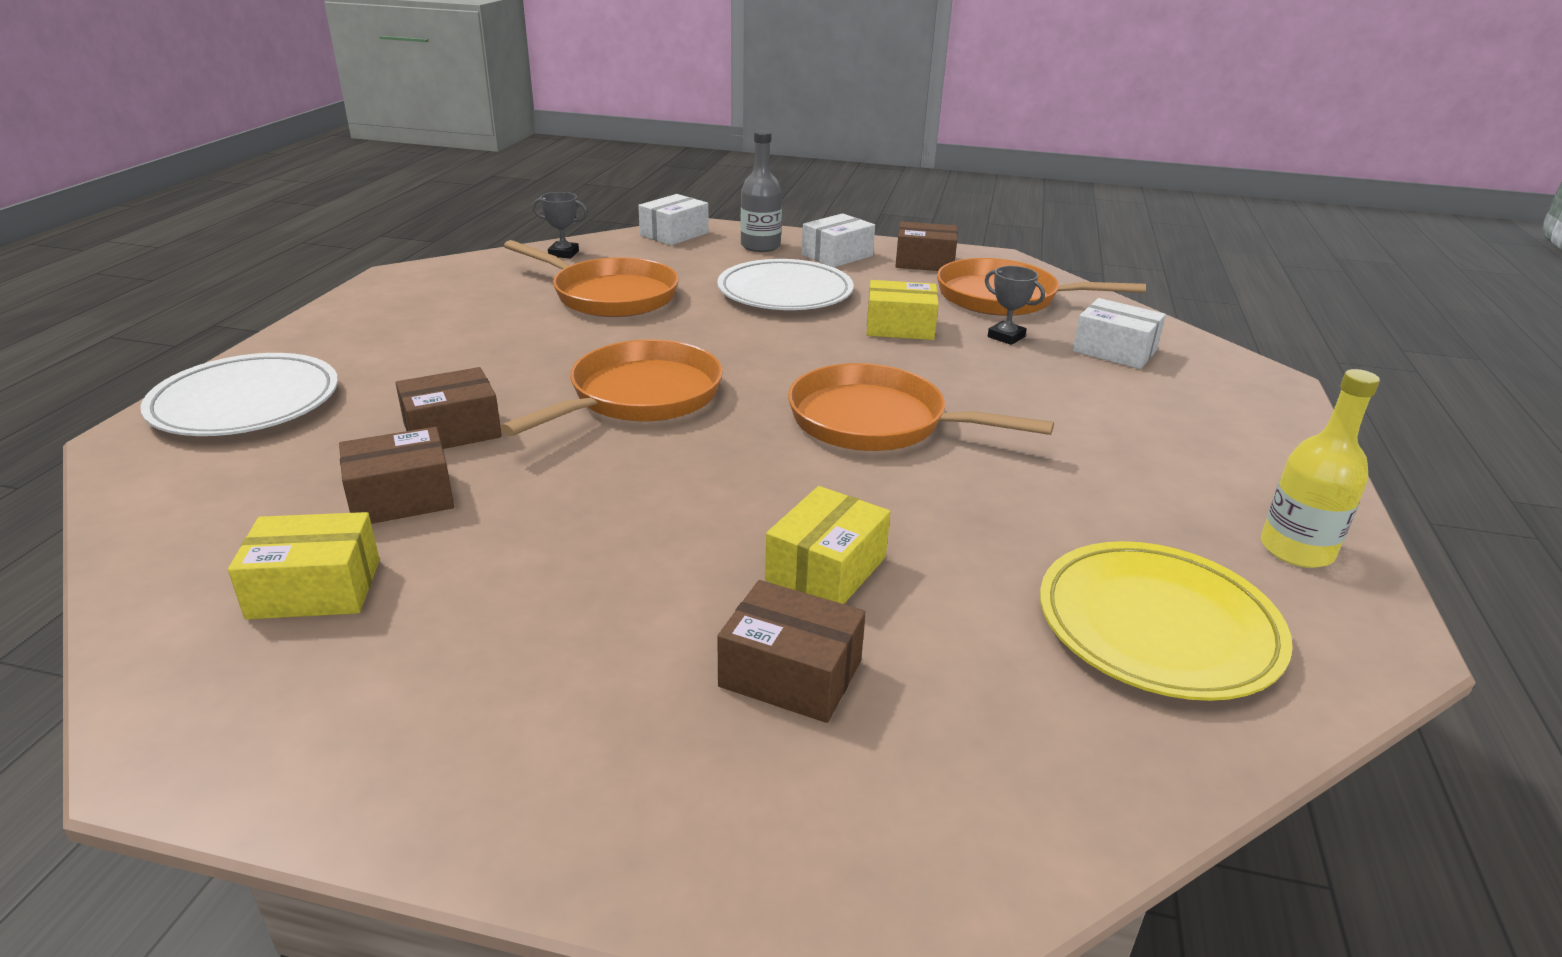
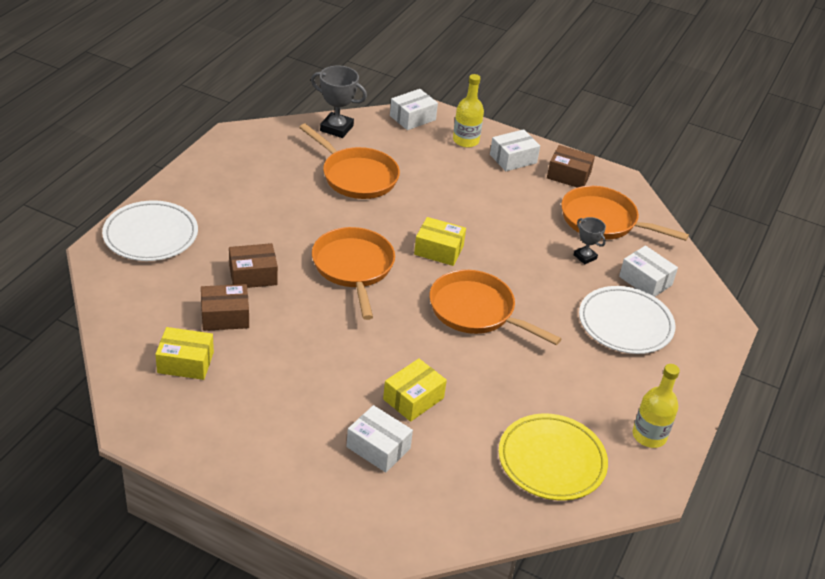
camera: 10 degrees right, 10 degrees up
orange pan [500,340,723,436] -> orange pan turned 60 degrees counterclockwise [312,227,395,320]
grey trophy [532,192,587,258] -> grey trophy [311,66,367,138], size x1.66
brown box [717,580,866,723] -> white box [346,405,413,473]
white plate [718,259,854,310] -> white plate moved to [579,286,675,354]
grey bottle [741,130,782,252] -> yellow bottle [453,74,484,148]
yellow box [867,280,939,340] -> yellow box moved to [414,217,466,266]

